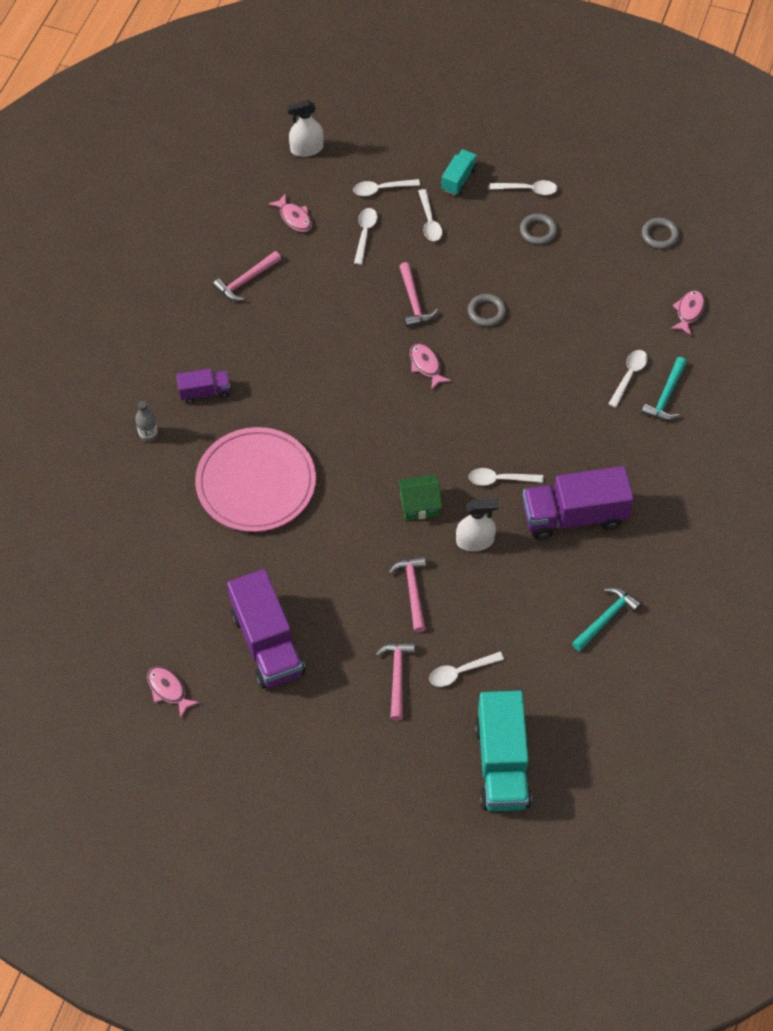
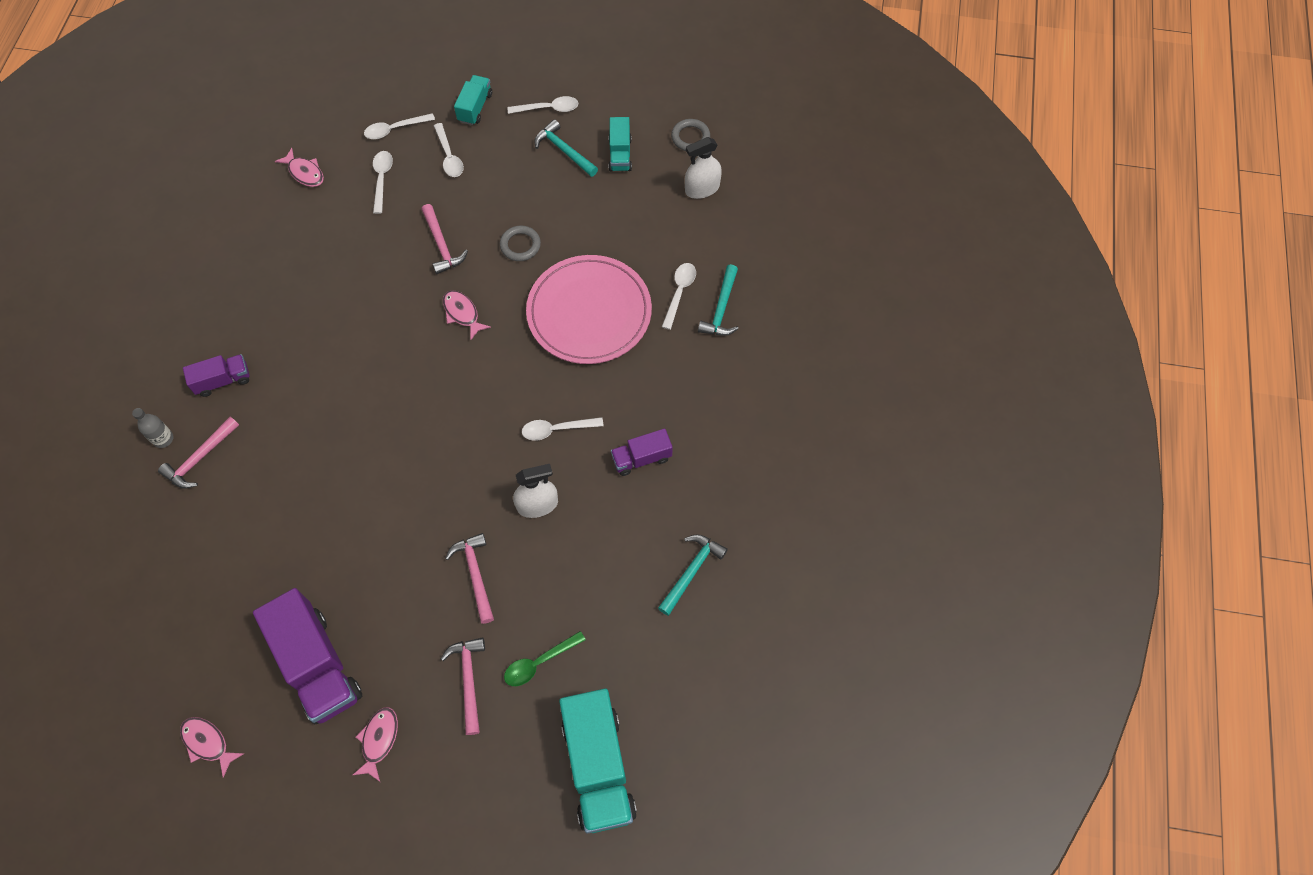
camera: 10 degrees left, 5 degrees up
pink plate [195,427,316,532] -> pink plate moved to [526,255,652,364]
pink hammer [213,251,281,301] -> pink hammer moved to [158,417,239,489]
white spray bottle [287,100,324,157] -> white spray bottle moved to [685,137,722,199]
green house [397,474,442,521] -> none
white spoon [429,652,504,687] -> green spoon [504,631,586,686]
grey ring [520,214,557,245] -> turquoise hammer [534,119,598,177]
purple truck [523,466,634,540] -> purple truck [611,429,673,476], size x0.52
pink fish [670,290,705,336] -> pink fish moved to [353,707,398,782]
none -> turquoise truck [609,117,632,171]

